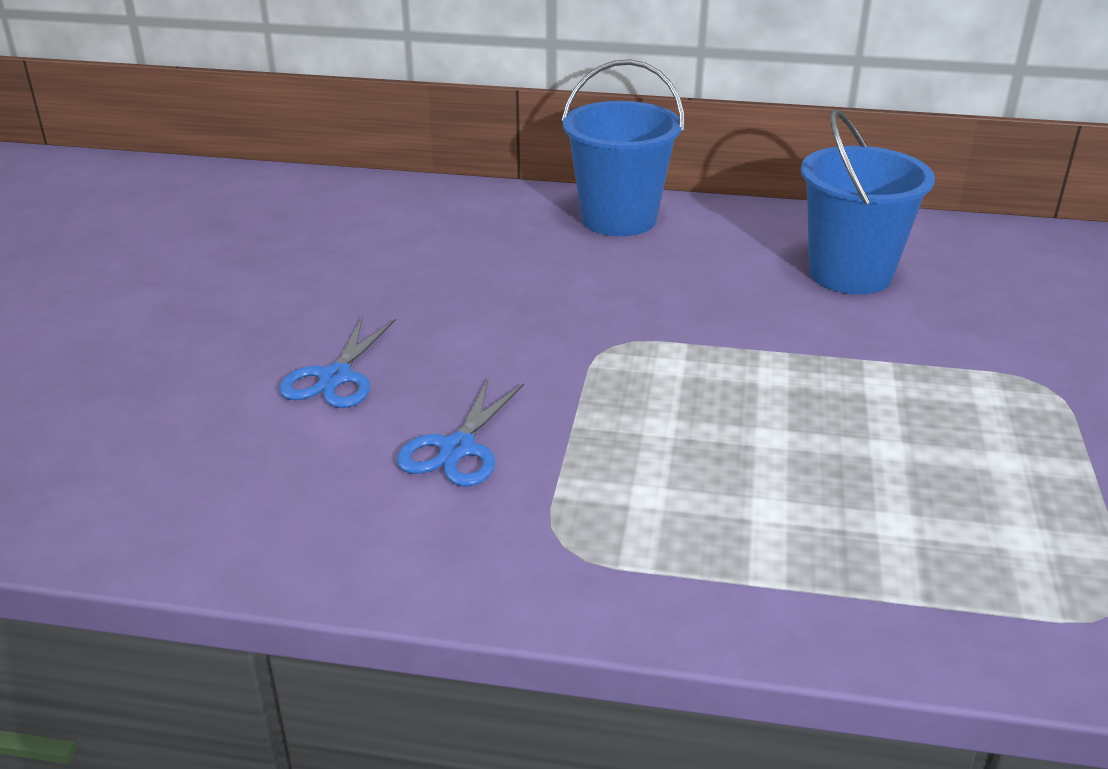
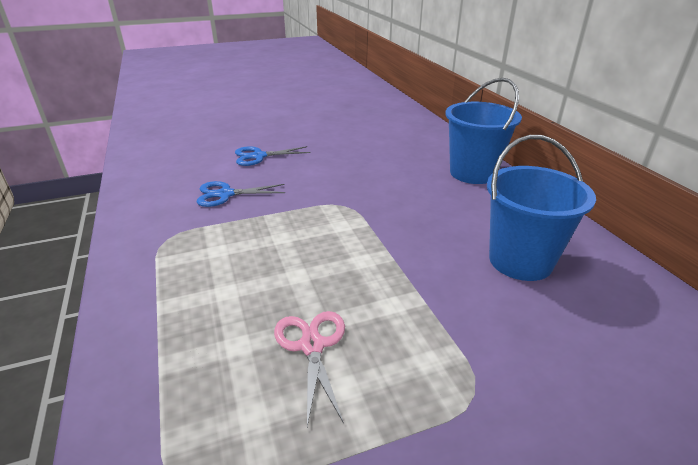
camera: 60 degrees right, 0 degrees up
none -> pink scissors [274,311,345,427]

